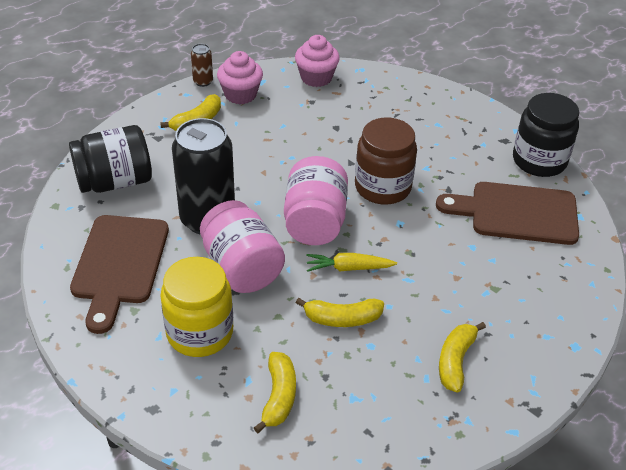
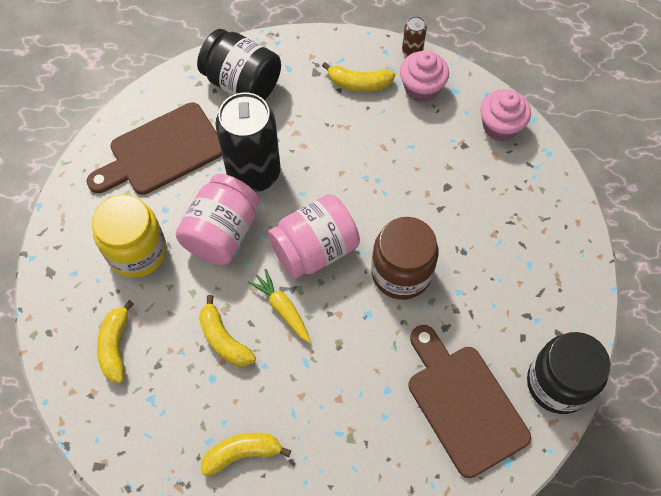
camera: 55 degrees right, 20 degrees up
yellow banana [254,352,296,433] -> yellow banana turned 120 degrees clockwise [97,300,134,383]

